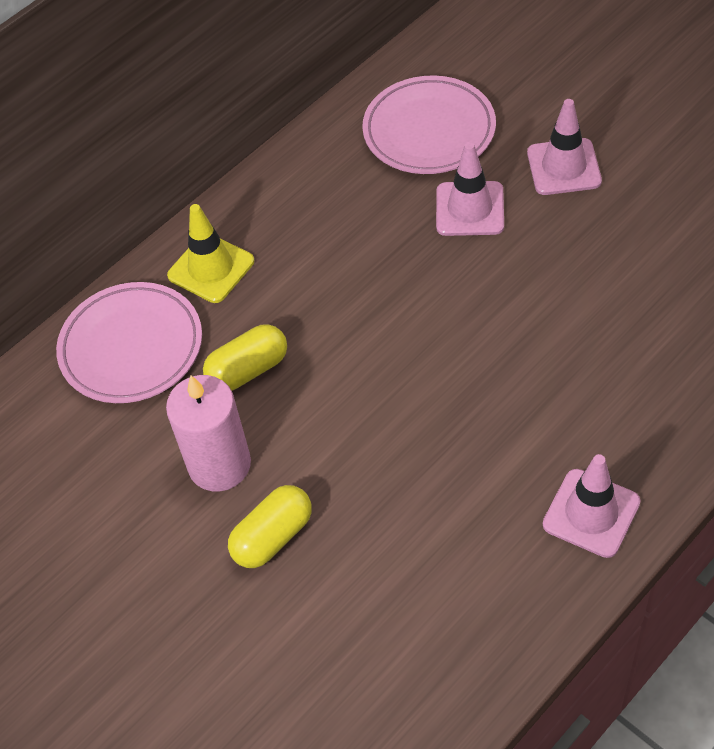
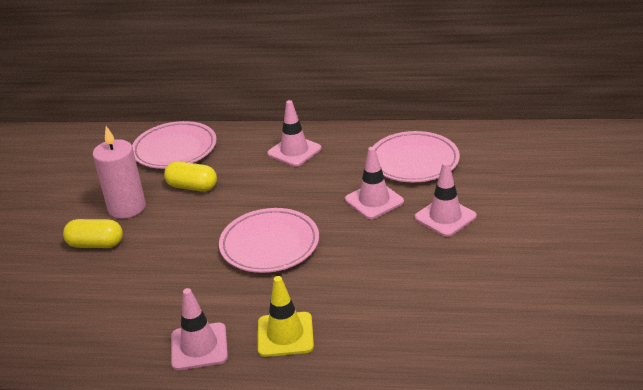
camera: 50 degrees right, 20 degrees down
yellow traffic cone [167,204,254,303] -> yellow traffic cone moved to [258,276,314,357]
none -> pink plate [219,208,319,273]
none -> pink traffic cone [267,100,322,167]

